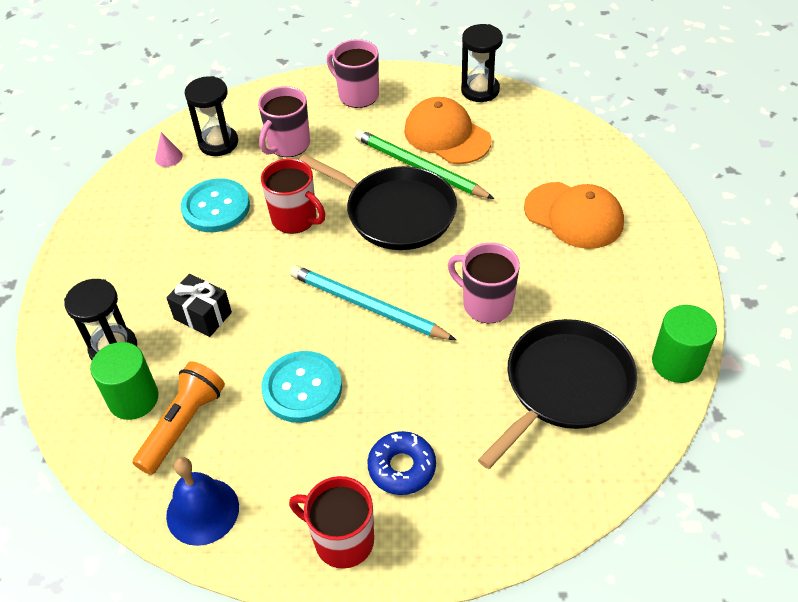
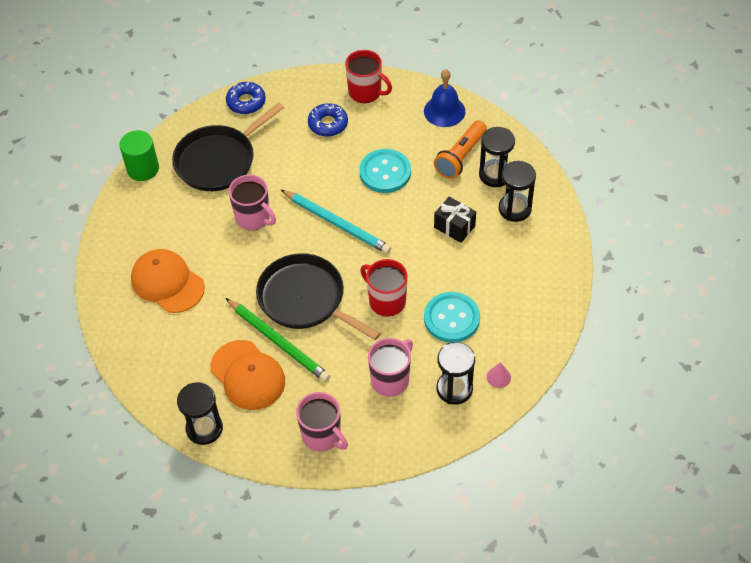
camera: 175 degrees left, 5 degrees up
green cylinder [90,342,159,420] -> black hourglass [479,127,515,187]
none -> blue donut [226,82,266,114]

